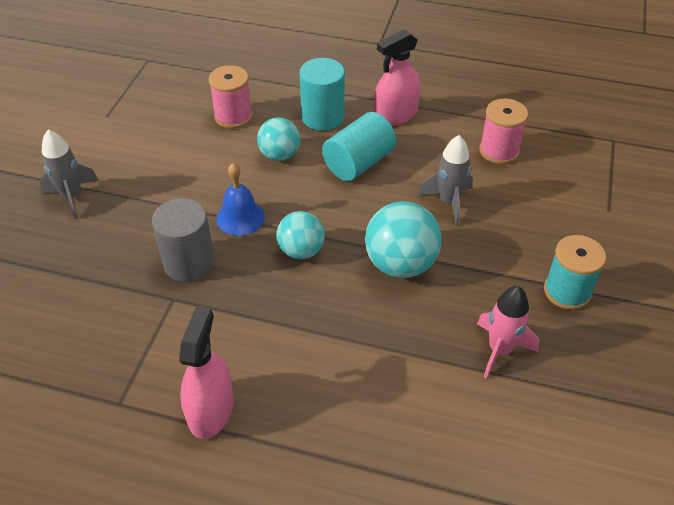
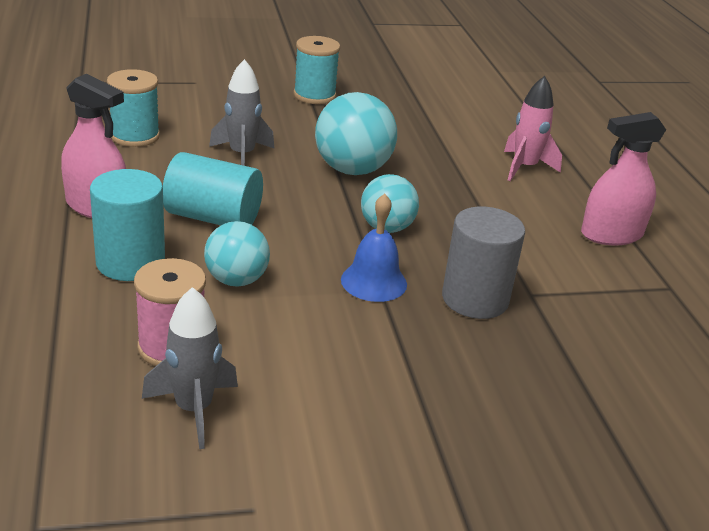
camera: 120 degrees left, 15 degrees down
grey rocket [39,130,99,219] -> grey rocket moved to [142,287,238,449]
pink rocket [477,286,539,379] -> pink rocket moved to [504,76,562,181]
pink spool [479,99,528,164] -> turquoise spool [107,69,160,147]

